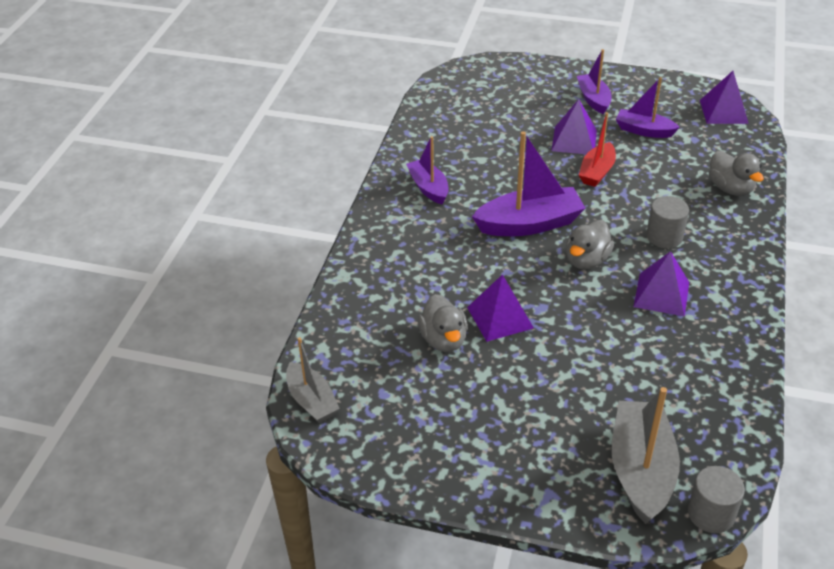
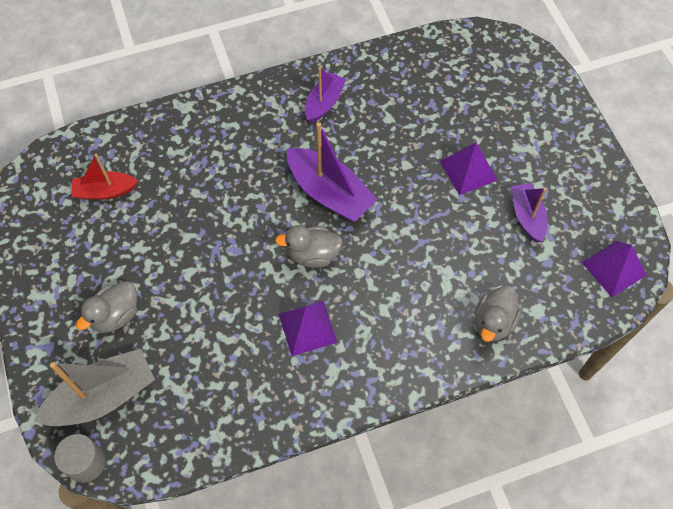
camera: 55 degrees right, 20 degrees up
grey boat [286,337,340,423] -> none
grey duck [418,294,468,352] -> grey duck moved to [76,281,137,333]
purple pyramid [467,274,534,342] -> none
purple boat [577,49,611,114] -> none
red boat [579,112,616,187] -> red boat moved to [72,153,138,200]
grey cylinder [646,196,689,248] -> none

